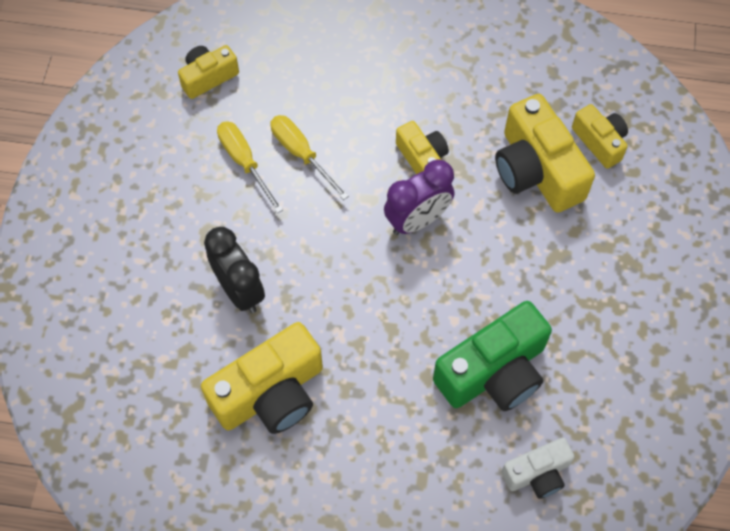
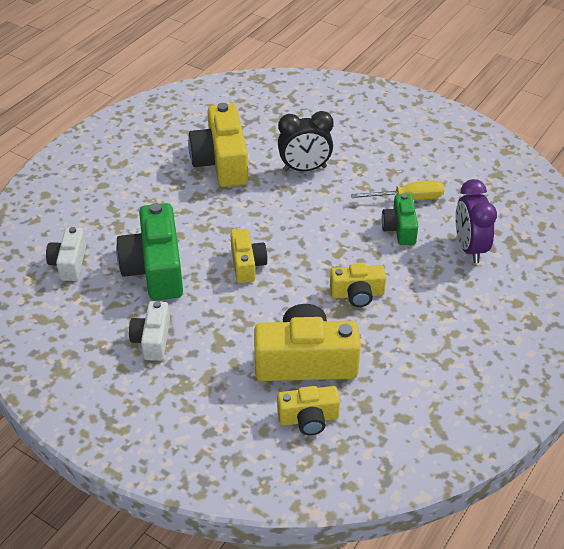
camera: 115 degrees right, 20 degrees down
yellow camera [178,45,239,99] -> yellow camera moved to [230,229,268,283]
yellow screwdriver [270,115,349,200] -> green camera [381,193,418,245]
purple clock [384,160,454,235] -> purple clock moved to [455,179,497,263]
none -> white camera [129,301,170,361]

